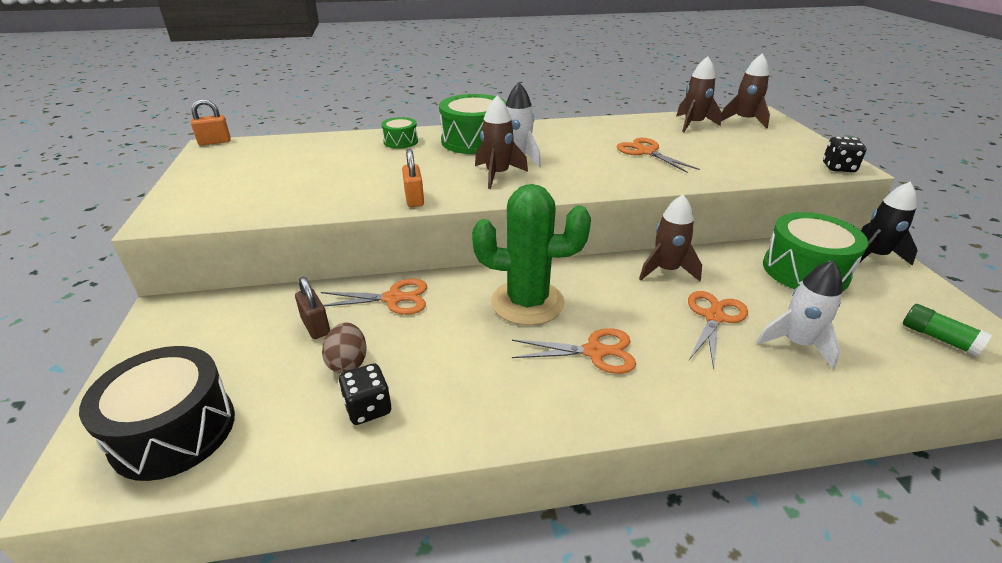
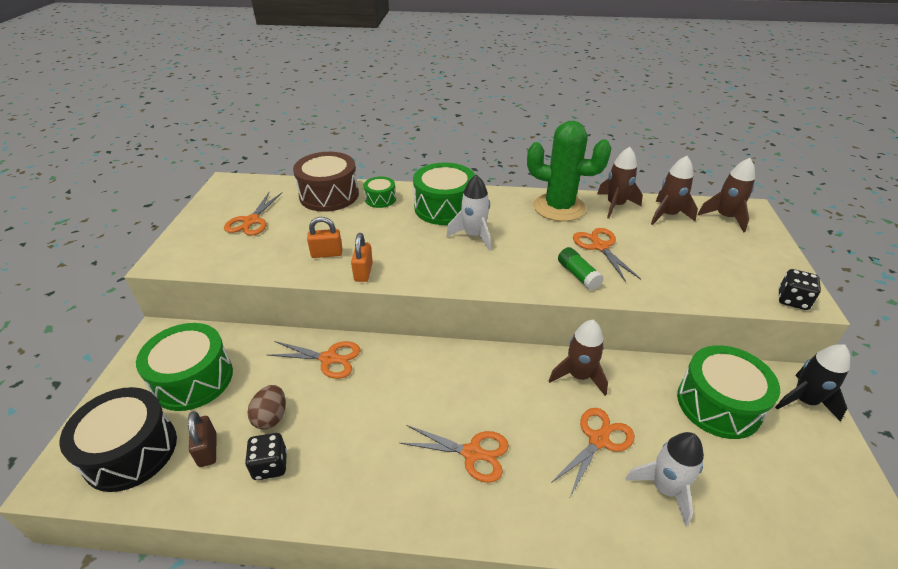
camera: 15 degrees right, 5 degrees up
orange padlock [191,99,230,146] -> orange padlock moved to [307,217,342,258]
brown padlock [295,277,330,339] -> brown padlock moved to [188,411,217,467]
green cactus [472,184,591,325] -> green cactus moved to [527,121,612,222]
brown rocket [475,95,528,189] -> brown rocket moved to [597,147,643,218]
green glue stick [903,304,992,357] -> green glue stick moved to [558,247,604,291]
none -> green drum [136,323,233,411]
none -> orange scissors [224,192,283,236]
none -> brown drum [293,152,359,212]

